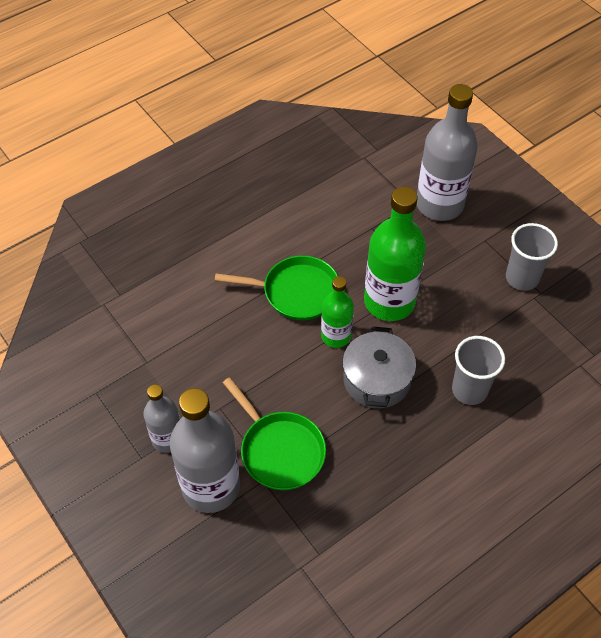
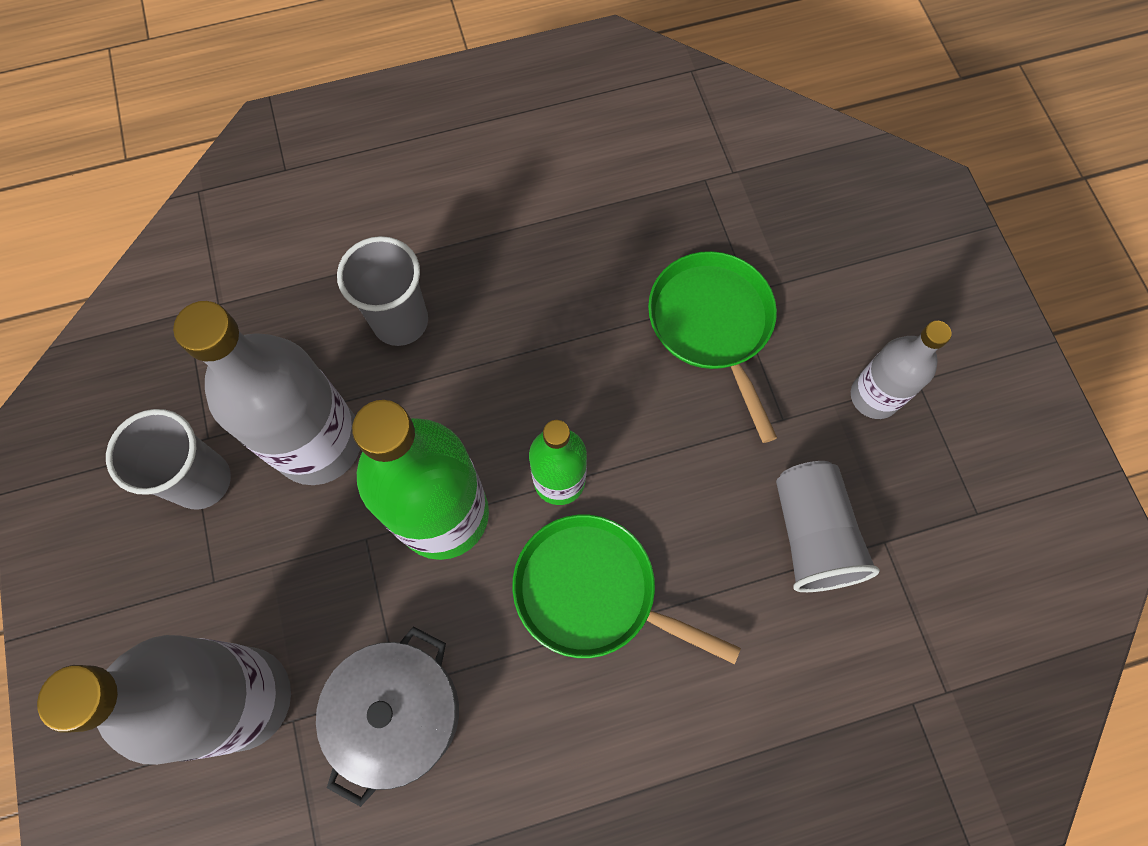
camera: 160 degrees left, 15 degrees up
grey bottle [170,388,240,513] -> grey bottle moved to [173,301,360,485]
grey pot [342,326,416,408] -> grey pot moved to [316,627,459,807]
none -> grey cup [776,461,880,592]

